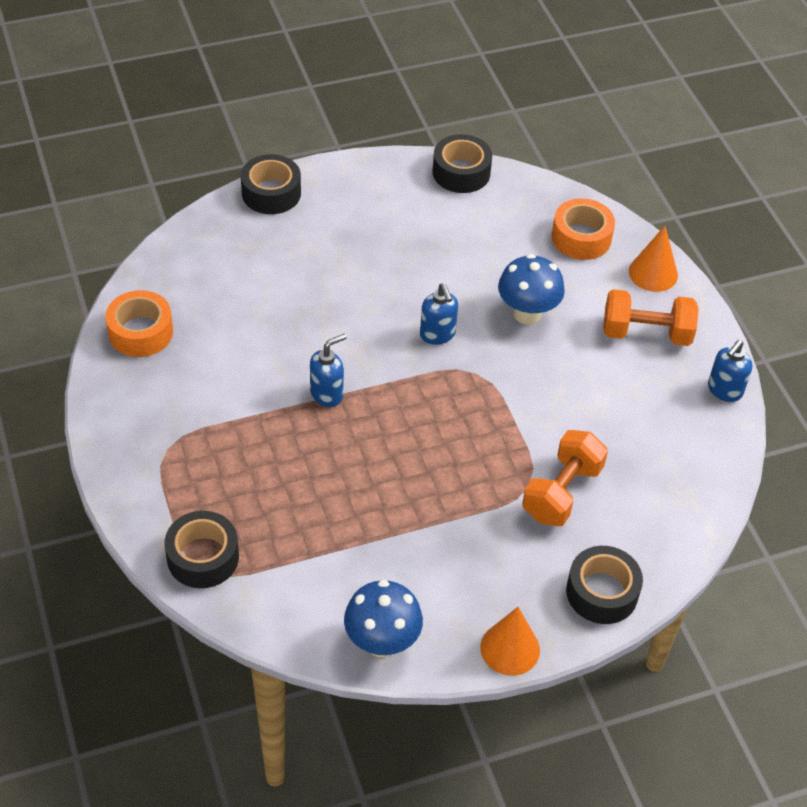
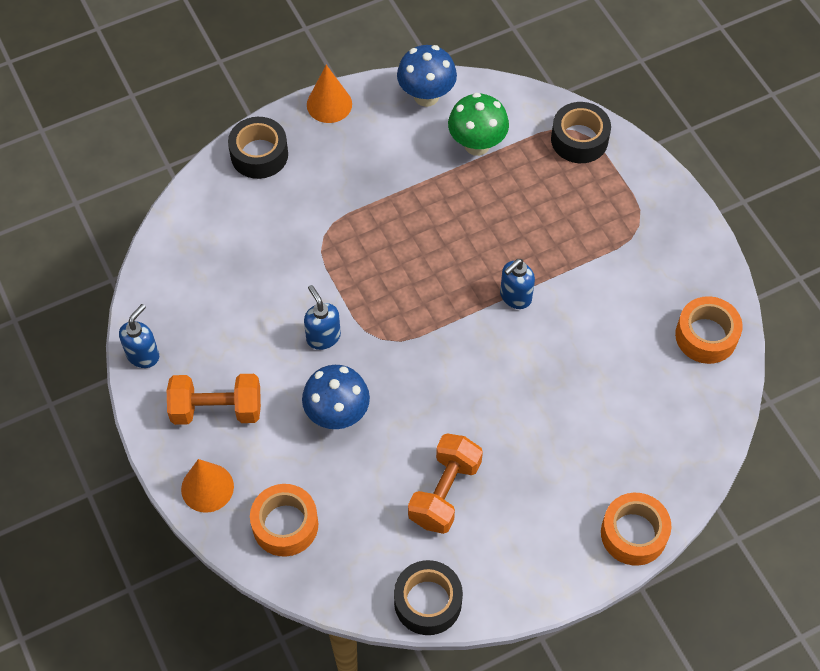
camera: 175 degrees right, 10 degrees up
black tape [241,154,301,214] -> orange tape [601,493,671,566]
blue soap dispenser [420,283,458,345] -> blue soap dispenser moved to [304,285,341,350]
orange dumbbell [522,430,608,526] -> orange dumbbell moved to [408,433,483,534]
none -> green mushroom [448,93,509,156]

